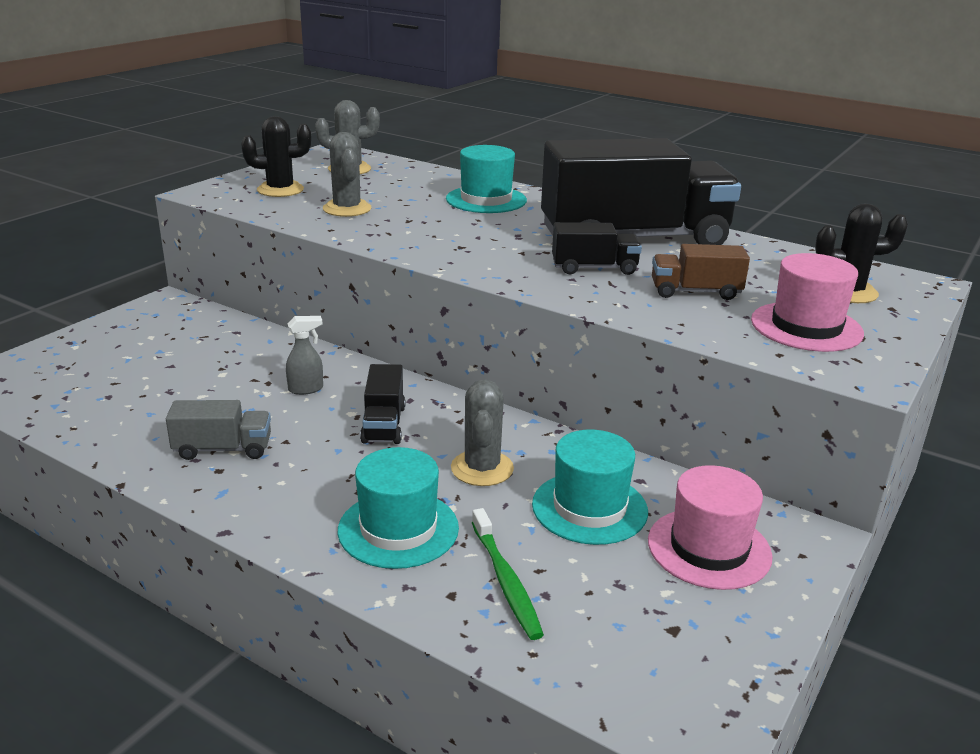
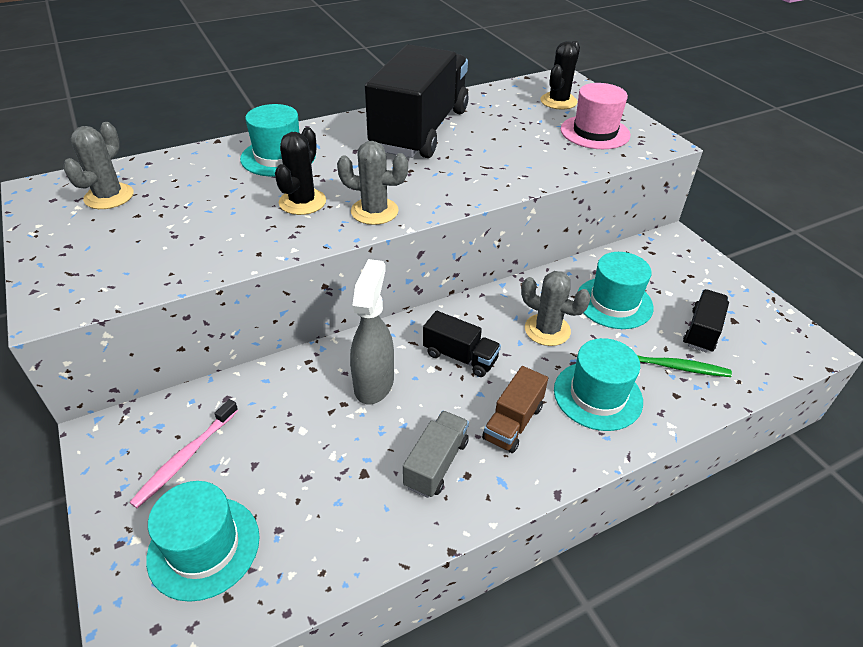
camera: 60 degrees left, 15 degrees up
black cactus [241,116,311,197] -> black cactus moved to [275,127,326,215]
grey spray bottle [286,316,323,395] -> grey spray bottle [350,259,394,405], size x1.88
grey cactus [323,132,372,217] -> grey cactus moved to [337,141,408,225]
black truck [552,222,642,275] -> black truck moved to [683,289,729,353]
pink hat [648,465,773,590] -> none
brown truck [652,244,750,300] -> brown truck moved to [482,366,548,453]
none -> pink toothbrush [129,399,238,508]
none -> turquoise hat [146,481,260,602]

